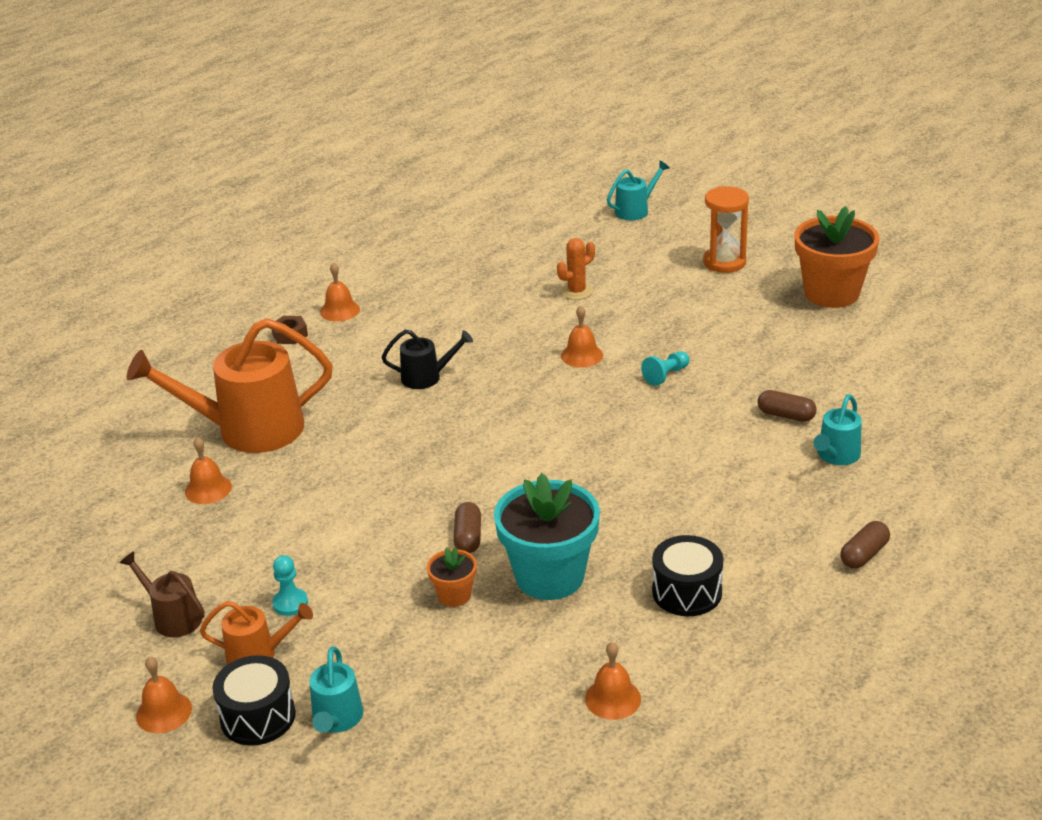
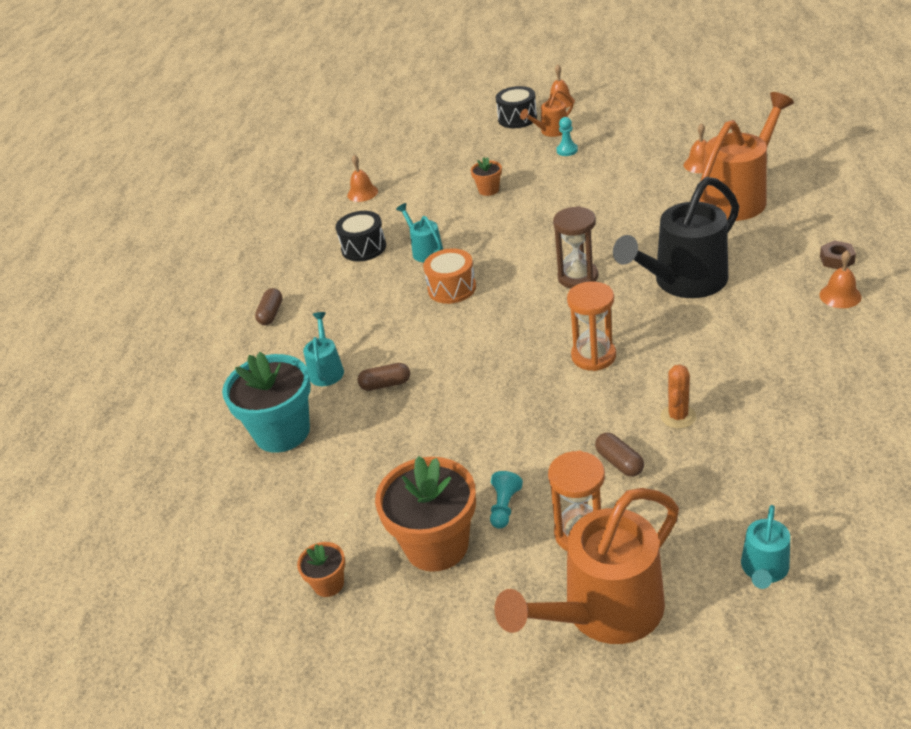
camera: 150 degrees right, 5 degrees up
brown watering can [120,551,205,637] -> none
turquoise watering can [309,646,363,733] -> turquoise watering can moved to [396,203,443,262]
black watering can [382,330,473,389] -> black watering can [613,177,739,298], size x2.06
brown capsule [454,502,481,553] -> brown capsule moved to [595,432,644,477]
turquoise flower pot [494,473,600,600] -> turquoise flower pot moved to [222,352,311,453]
orange bell [561,305,603,368] -> orange hourglass [567,281,616,371]
turquoise pawn [641,351,689,386] -> turquoise pawn moved to [490,471,523,529]
none -> orange flower pot [297,542,345,597]
none -> orange drum [423,248,476,304]
none -> orange watering can [494,488,679,644]
none -> brown hourglass [553,206,598,288]

